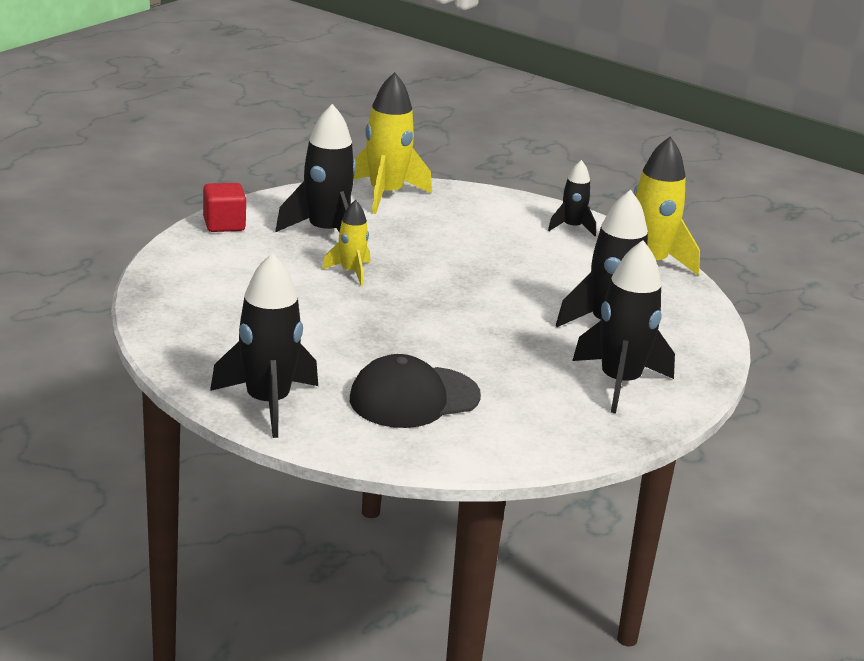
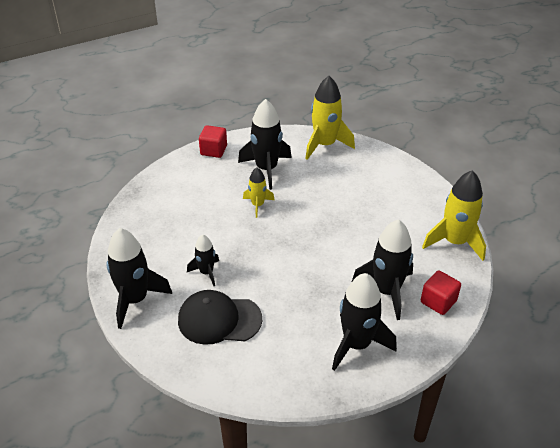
camera: 30 degrees right, 15 degrees up
black rocket [548,160,596,236] -> black rocket moved to [187,234,219,286]
none -> red cube [421,270,461,315]

